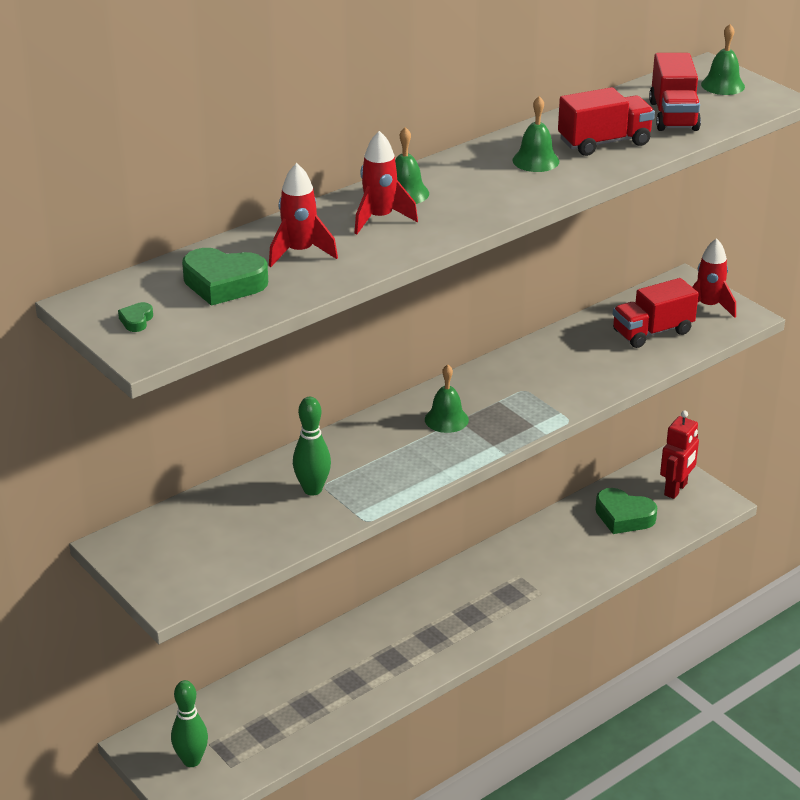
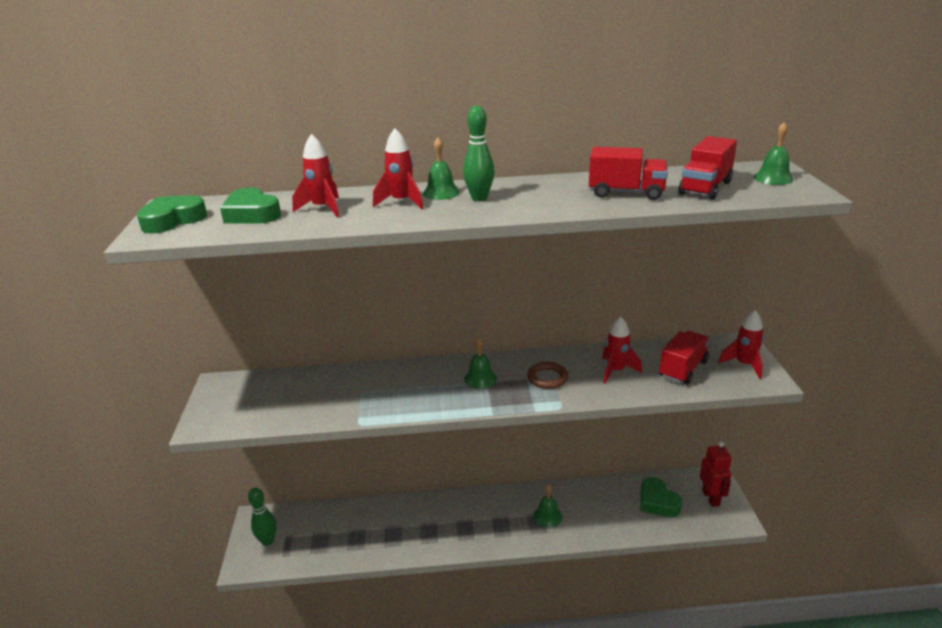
camera: 35 degrees right, 5 degrees down
green heart [118,302,153,332] -> green heart [137,195,207,234], size x2.25
green bowling pin [293,397,331,495] -> green bowling pin moved to [463,106,495,201]
green bell [512,96,559,172] -> green bell moved to [534,484,562,527]
red truck [613,278,699,348] -> red truck turned 120 degrees clockwise [659,331,710,384]
red robot [660,410,699,499] -> red robot turned 75 degrees counterclockwise [700,441,732,507]
none -> brown ring [527,362,568,389]
none -> red rocket [602,317,642,384]

